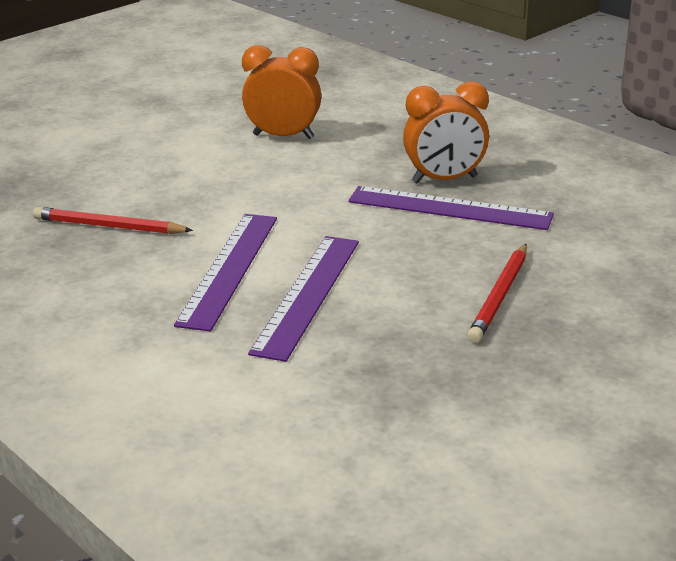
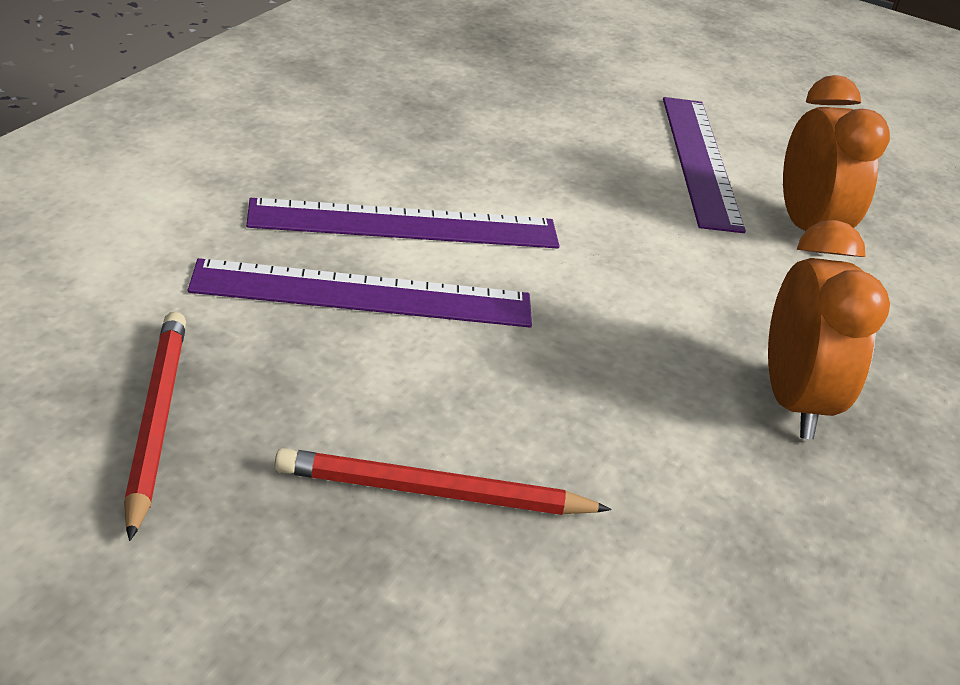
camera: 65 degrees right, 5 degrees up
red pencil [33,207,193,234] -> red pencil moved to [124,312,186,541]
purple ruler [348,186,554,230] -> purple ruler moved to [663,97,746,233]
orange clock [403,81,489,183] -> orange clock turned 150 degrees counterclockwise [768,220,890,439]

